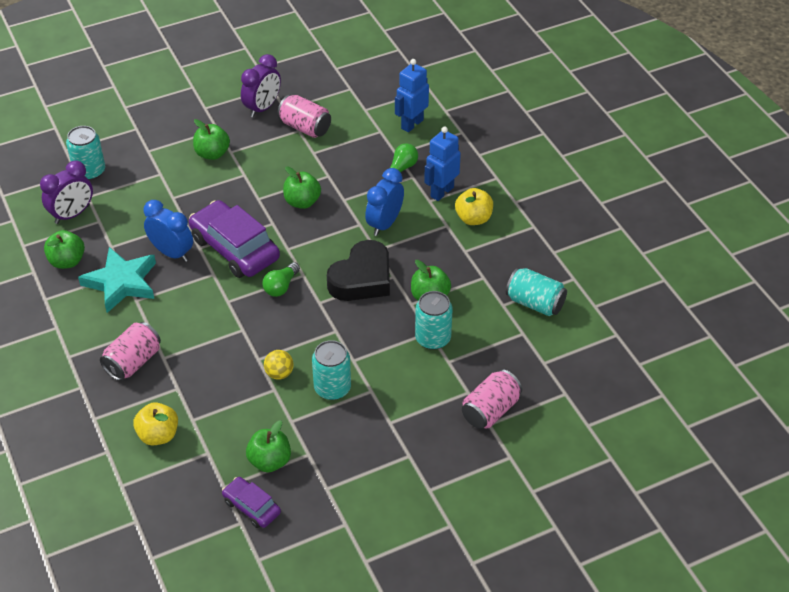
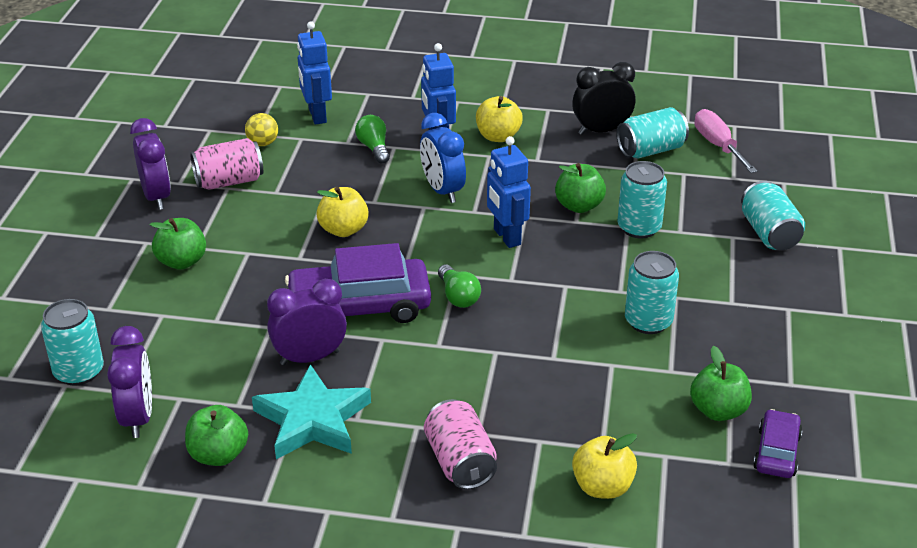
camera: 55 degrees left, 10 degrees down
blue clock [143,200,193,262] -> purple clock [267,279,347,365]
purple car [222,477,281,528] -> purple car turned 120 degrees clockwise [753,409,803,478]
yellow ball [264,350,294,380] -> yellow ball moved to [245,113,278,146]
green apple [283,167,321,209] -> yellow apple [316,187,369,237]
black heart [327,240,390,301] -> blue robot [487,136,531,248]
pink can [462,370,522,429] -> turquoise can [741,181,805,250]
none -> black clock [572,62,635,135]
none -> pink screwdriver [695,109,757,173]

